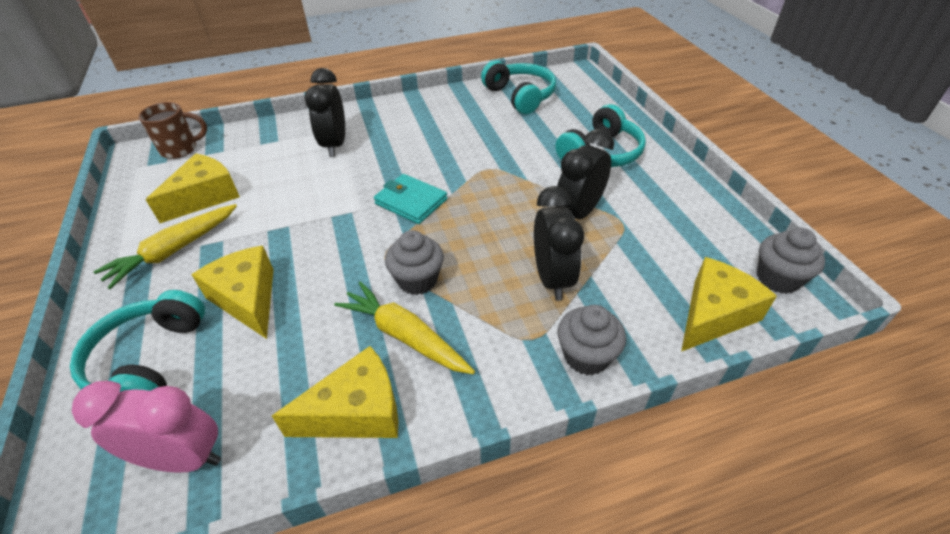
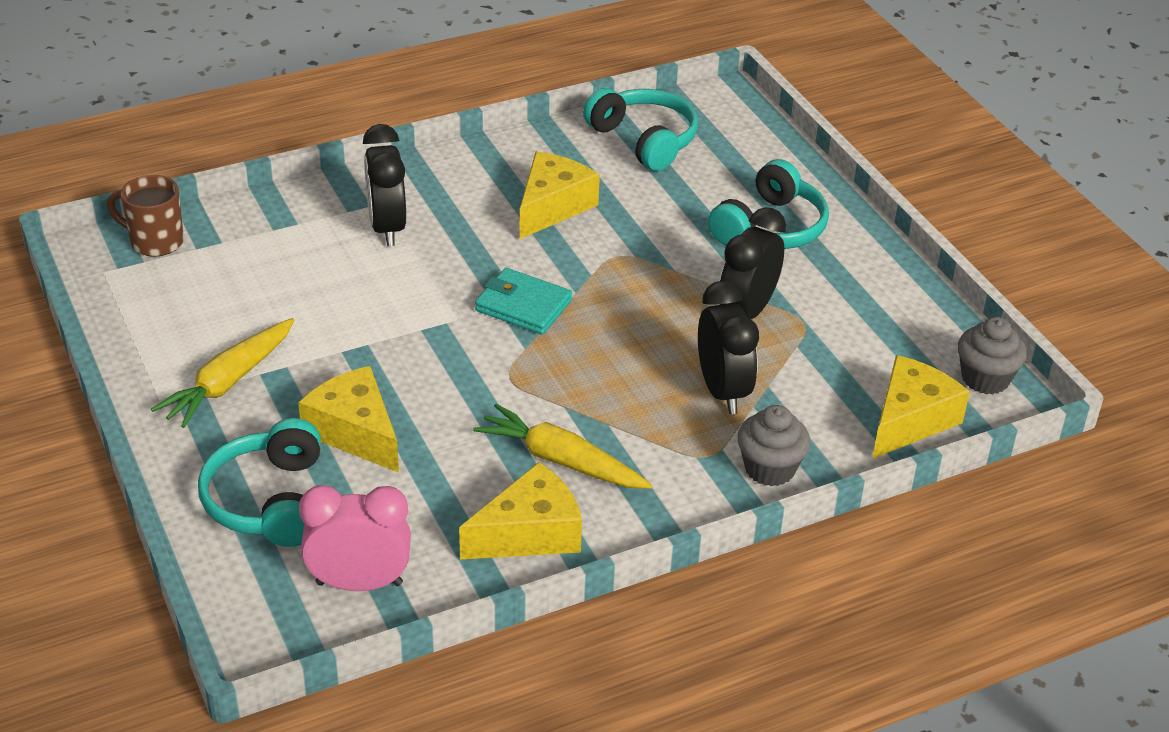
camera: 10 degrees left, 5 degrees down
brown mug [138,102,207,159] -> brown mug turned 135 degrees counterclockwise [107,175,184,257]
yellow cheese [146,153,240,223] -> yellow cheese moved to [519,151,600,239]
grey cupcake [385,230,444,295] -> none

